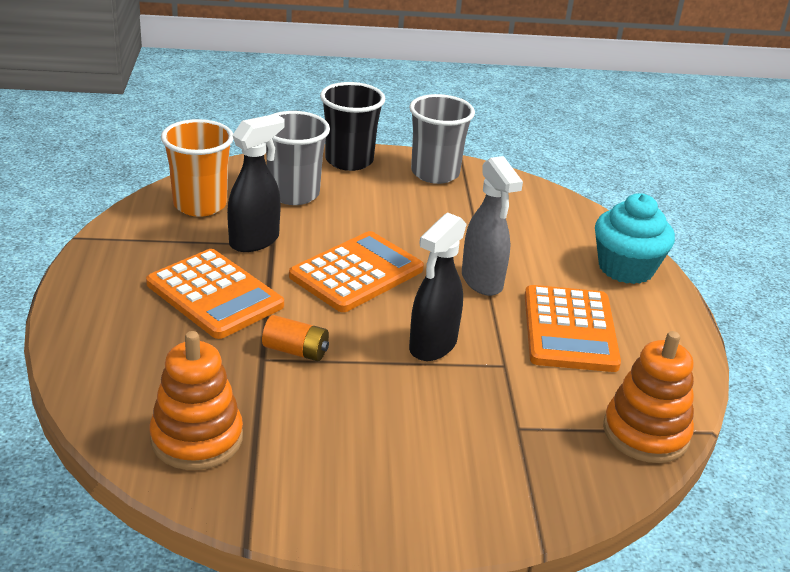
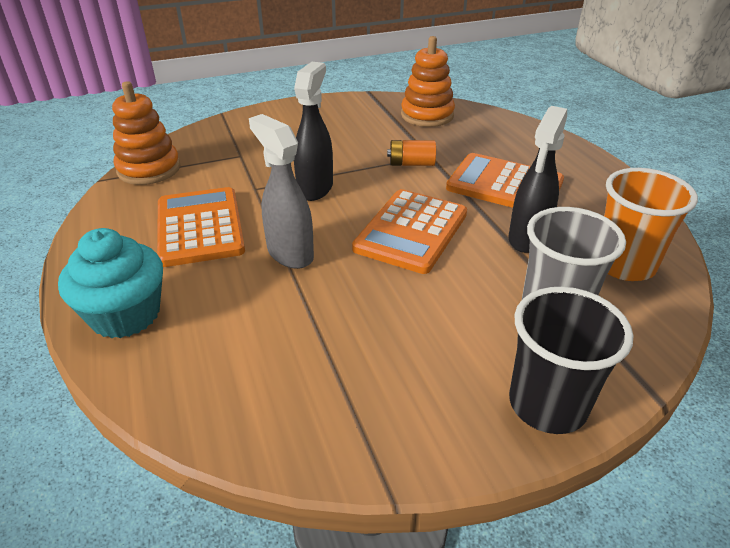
camera: 165 degrees right, 5 degrees up
grey cup [409,94,475,184] -> none

